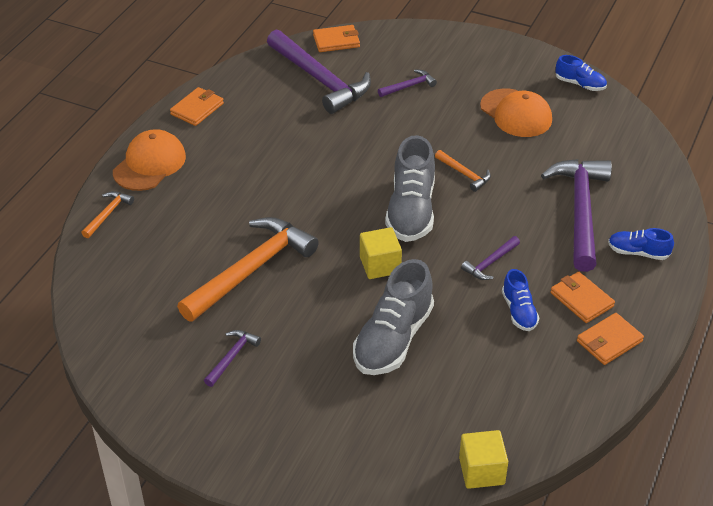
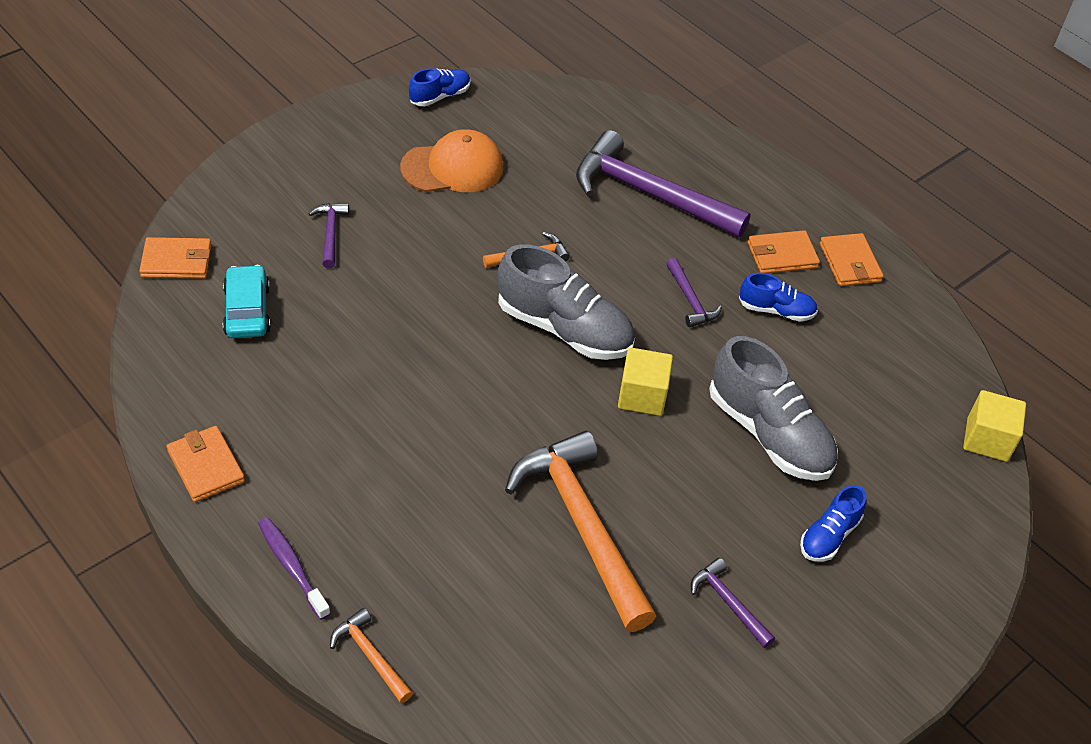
camera: 70 degrees left, 5 degrees up
orange cap [113,129,186,191] -> purple toothbrush [258,517,331,620]
purple hammer [267,30,371,114] -> turquoise car [223,265,271,338]
orange wallet [313,25,360,52] -> orange wallet turned 75 degrees clockwise [139,237,212,279]
blue shoe [608,228,674,260] -> blue shoe moved to [800,485,866,562]

